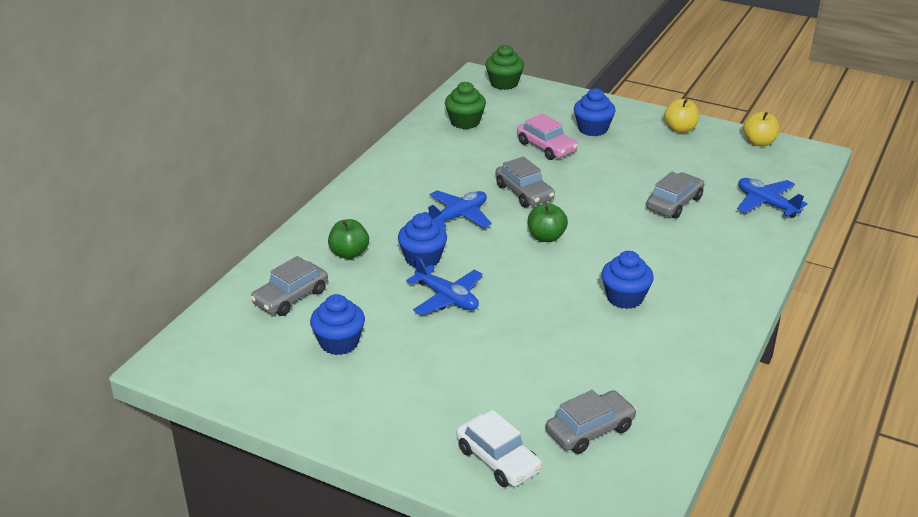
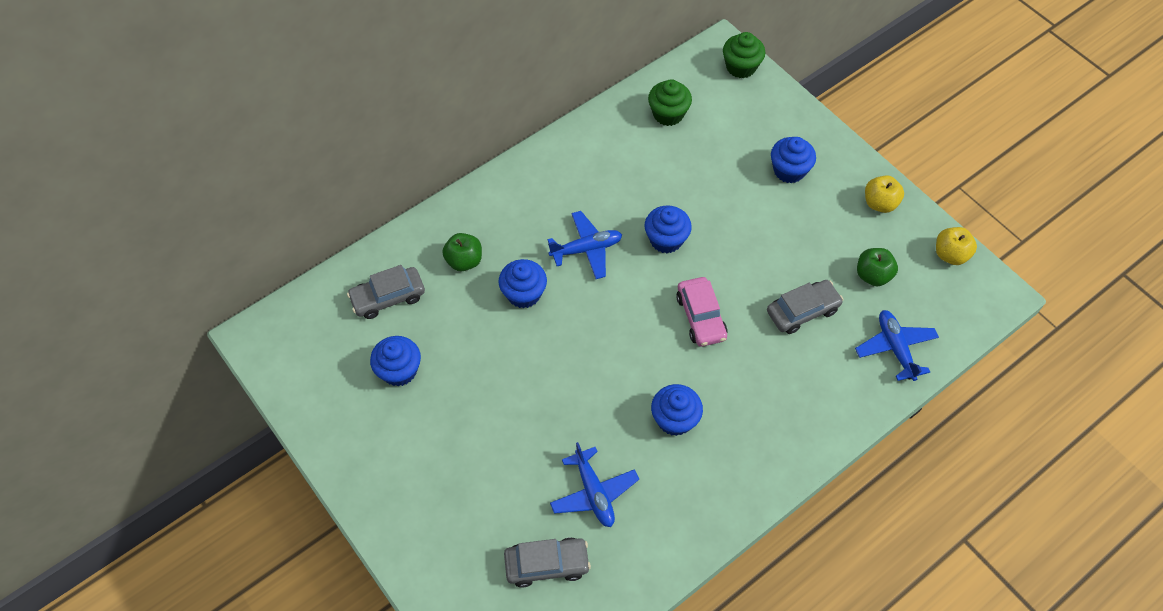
camera: 25 degrees right, 25 degrees up
blue plane [406,256,483,315] -> blue plane moved to [550,442,639,527]
white car [456,410,542,487] -> none
grey car [496,156,555,207] -> blue cupcake [645,205,692,253]
pink car [517,113,578,160] -> pink car moved to [676,277,728,347]
green apple [528,203,568,242] -> green apple moved to [857,248,898,286]

